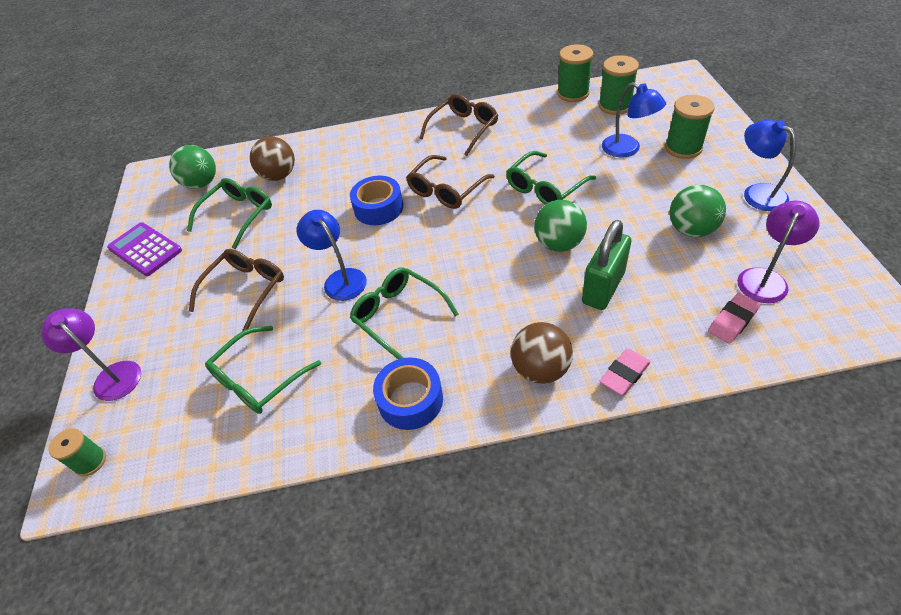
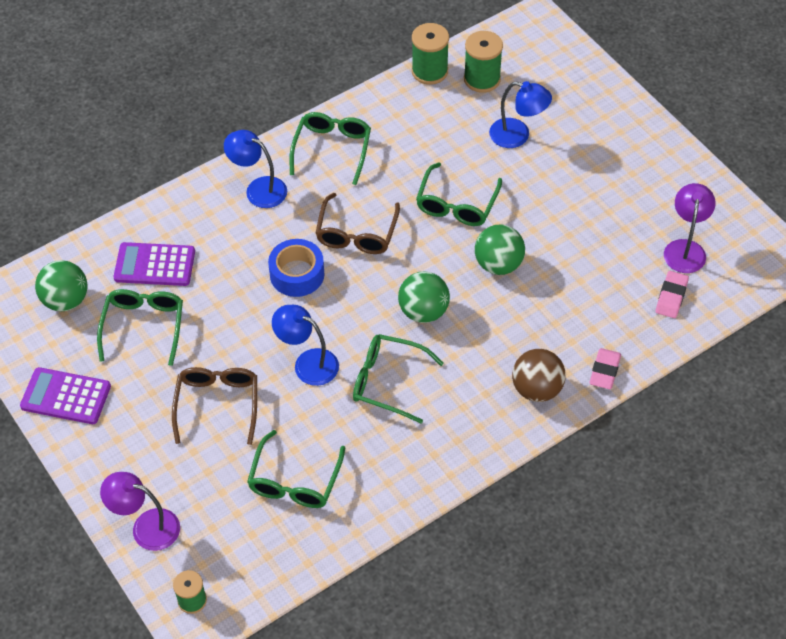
camera: 30 degrees left, 5 degrees up
brown ball [250,136,295,181] -> purple calculator [114,242,195,286]
blue tape [373,357,443,430] -> none
brown glasses [419,94,498,156] -> green glasses [289,112,371,185]
green padlock [582,220,631,310] -> none
green spool [665,95,715,159] -> none
green ball [670,185,726,237] -> green ball moved to [398,271,450,323]
blue lamp [744,120,796,211] -> blue lamp moved to [224,130,287,208]

